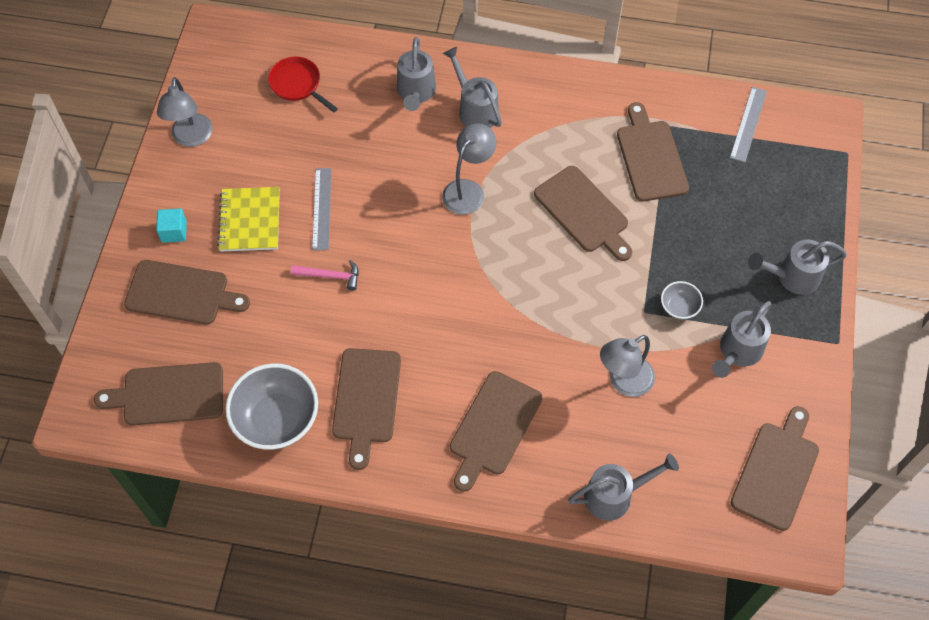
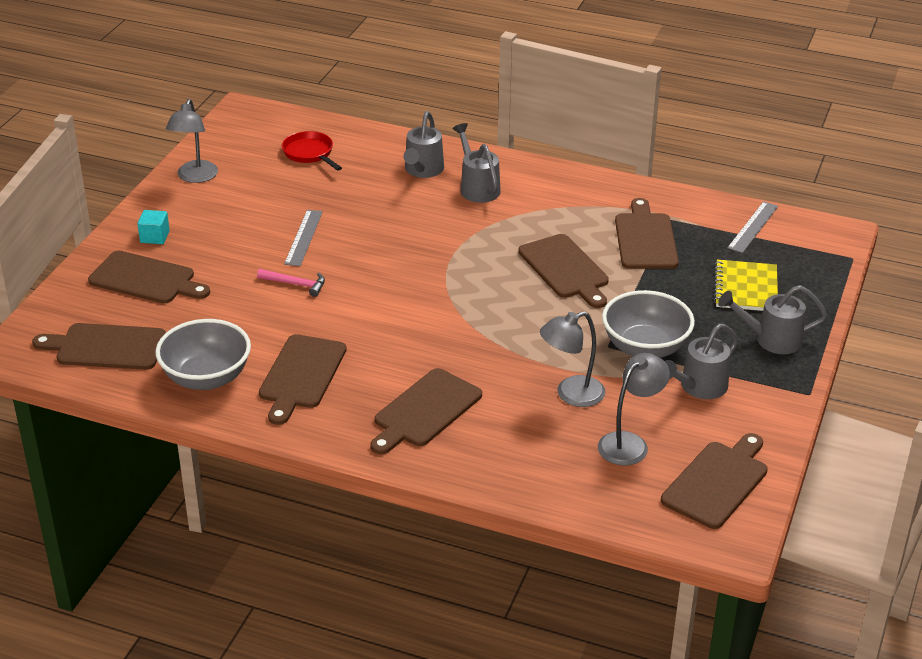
camera: 10 degrees right, 25 degrees down
yellow notebook [217,187,280,251] -> yellow notebook moved to [714,260,778,311]
grey lamp [442,123,496,215] -> grey lamp moved to [598,353,670,466]
grey watering can [568,453,679,521] -> none
grey bowl [661,281,703,320] -> grey bowl [602,290,695,358], size x2.06

